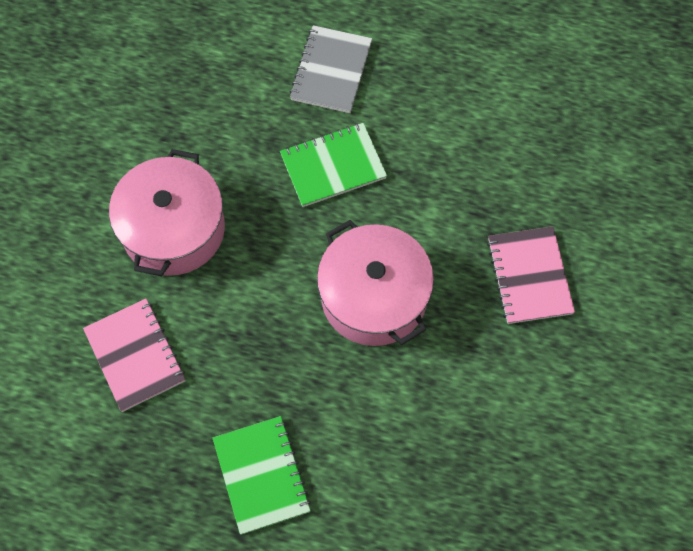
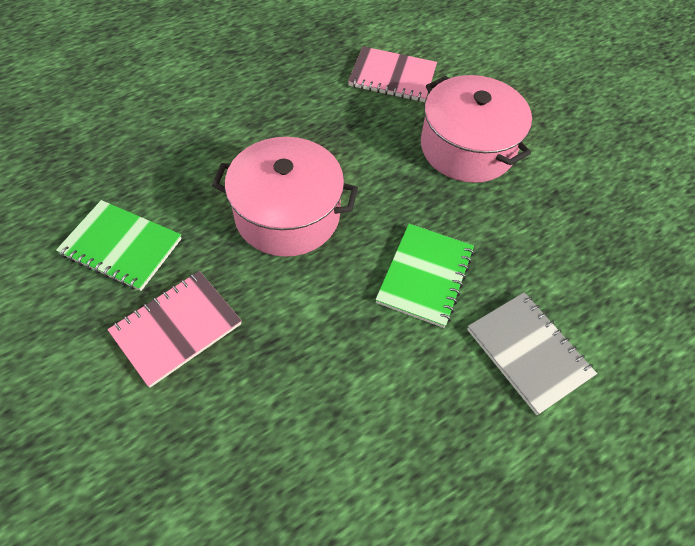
camera: 130 degrees right, 10 degrees down
green notebook [213,416,311,535] -> green notebook moved to [56,200,182,291]
pink notebook [487,226,575,324] -> pink notebook turned 75 degrees counterclockwise [107,271,242,388]

